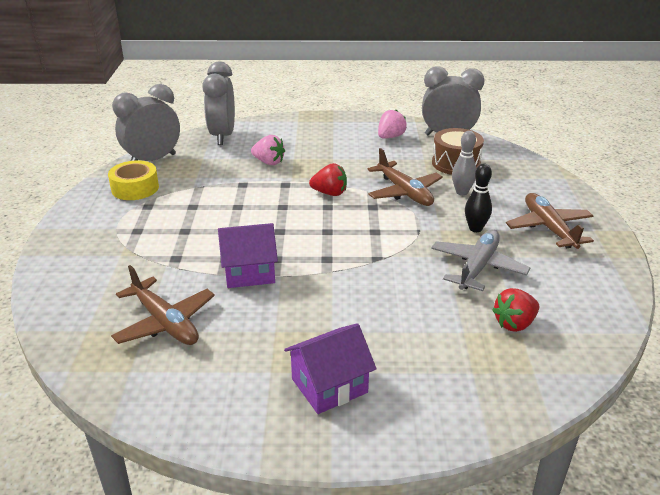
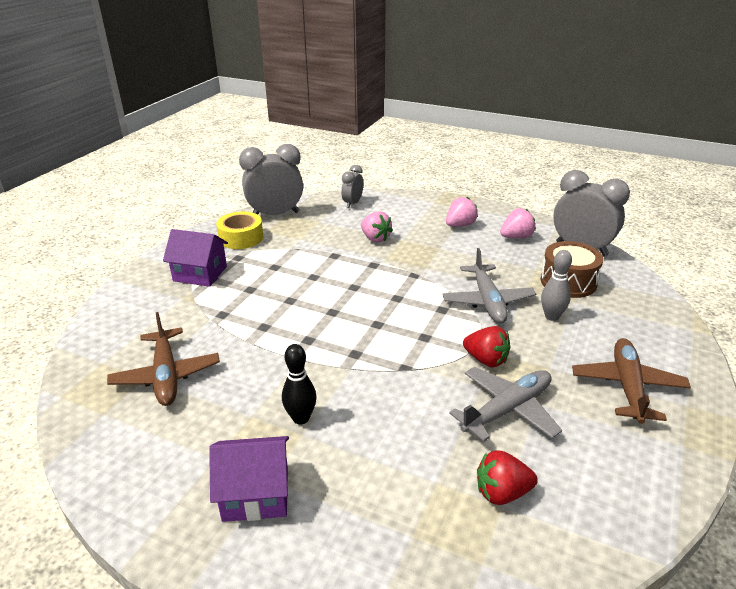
camera: 25 degrees right, 0 degrees up
grey clock [202,62,235,145] -> grey clock [341,165,363,208], size x0.54
purple house [218,223,278,288] -> purple house moved to [163,229,228,287]
red strawberry [309,163,347,196] -> red strawberry moved to [463,326,510,367]
brown plane [368,148,443,206] -> grey plane [442,248,536,323]
black bowling pin [465,163,492,232] -> black bowling pin moved to [282,344,317,424]
none -> pink strawberry [446,197,478,227]

